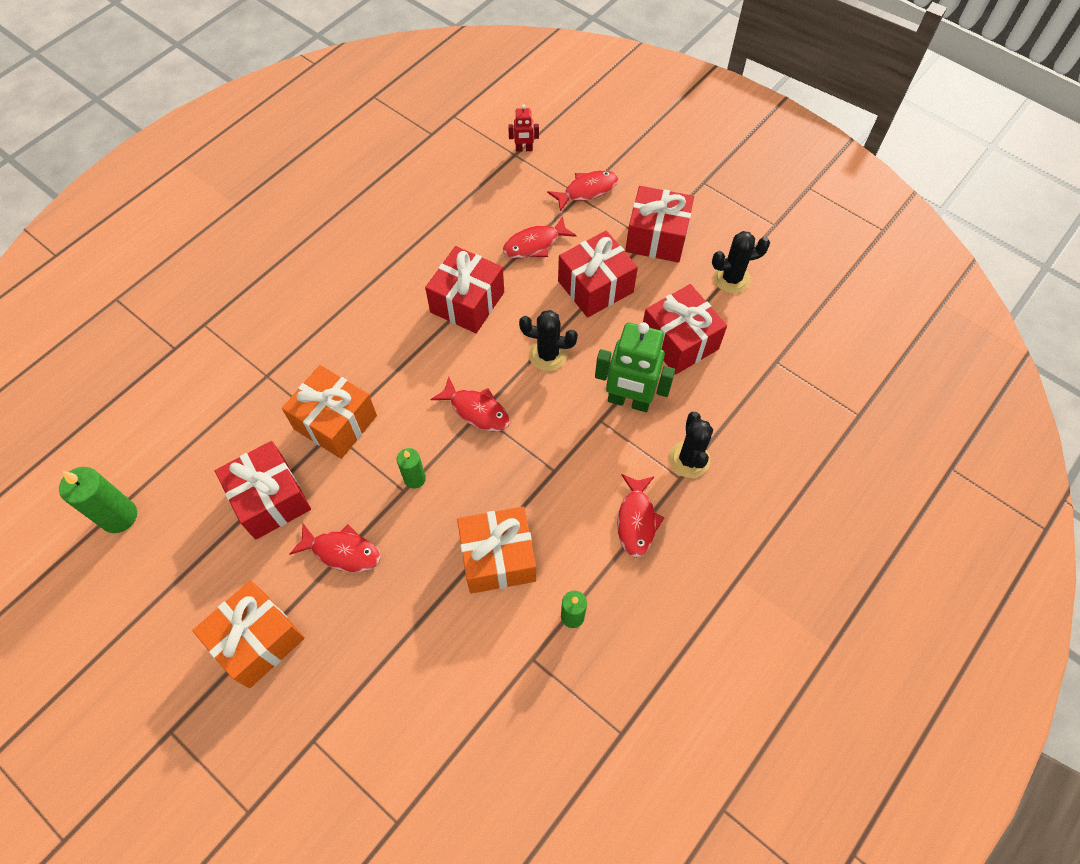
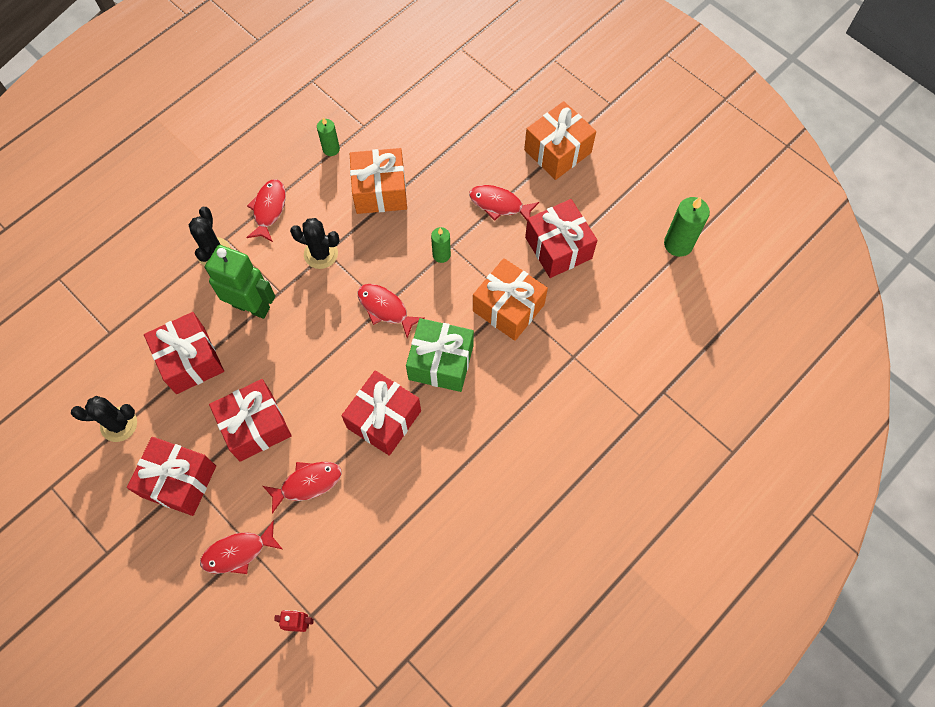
camera: 175 degrees left, 5 degrees up
black cactus [519,310,578,371] -> black cactus moved to [290,218,340,269]
none -> green gift [406,318,474,392]

